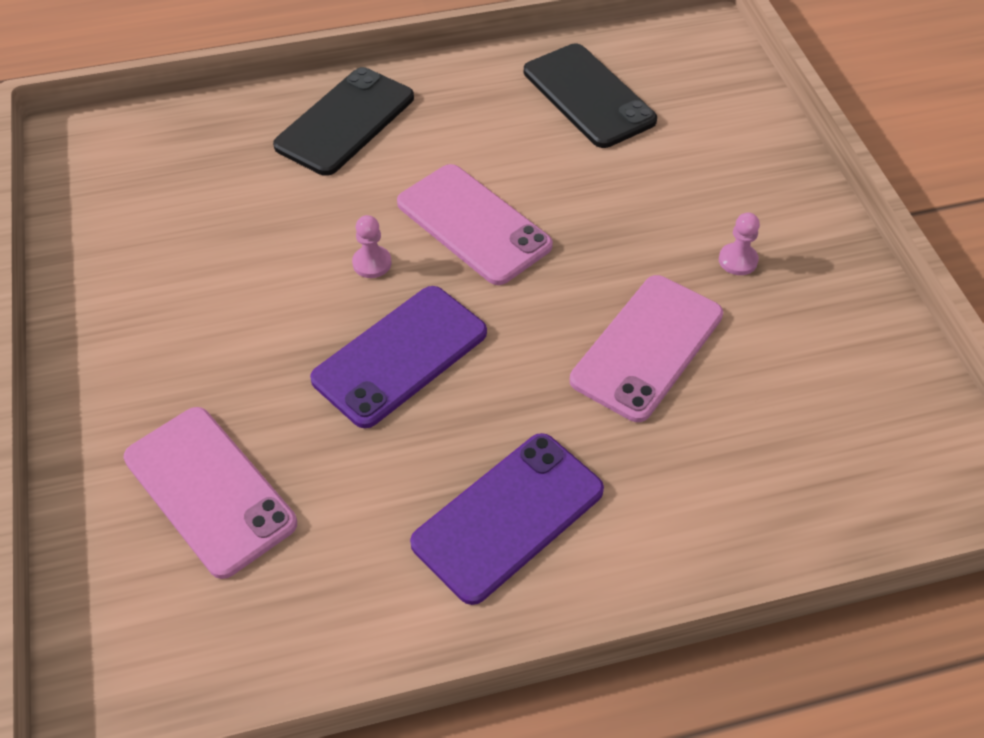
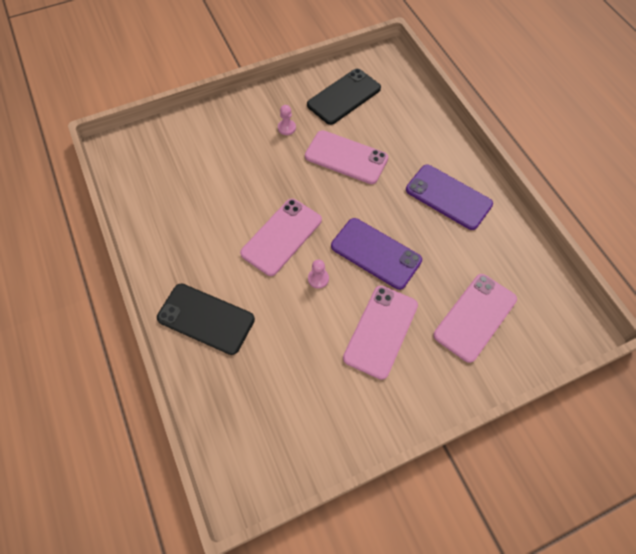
camera: 100 degrees left, 10 degrees up
black phone [524,43,657,148] -> black phone moved to [307,69,381,125]
none -> pink phone [343,286,418,380]

